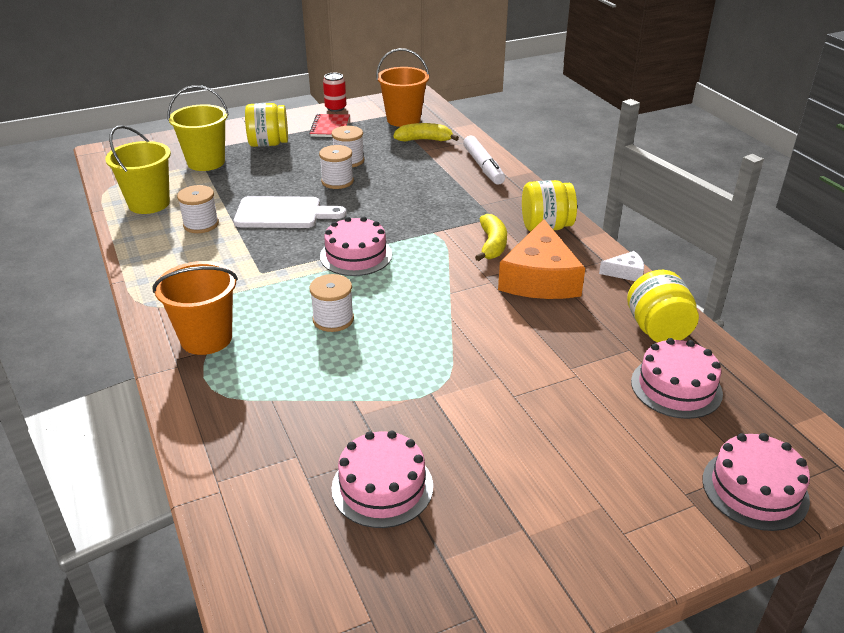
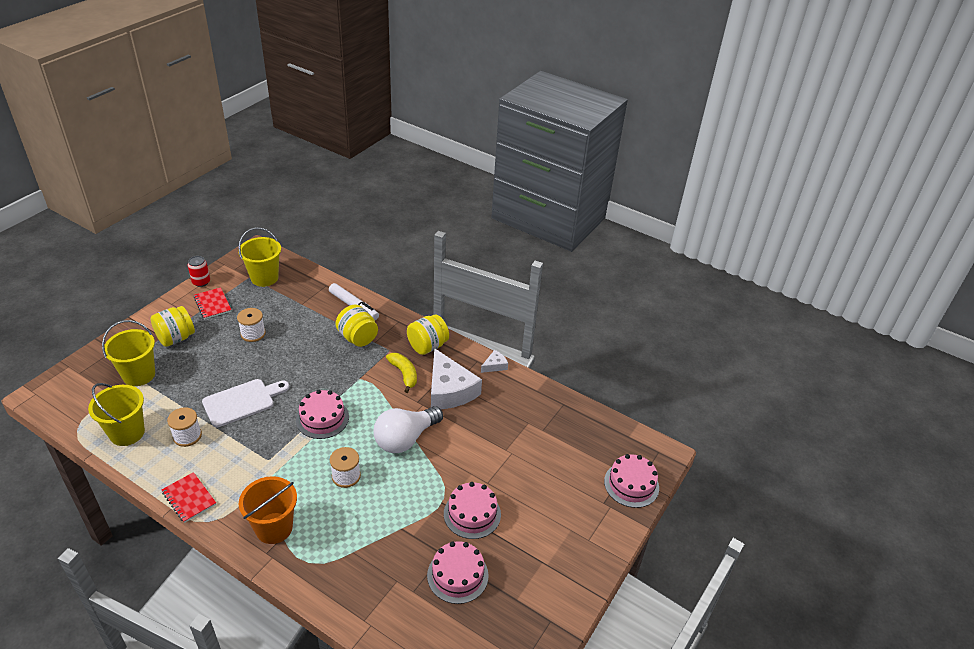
camera: 35 degrees left, 5 degrees up
white spool [319,145,354,189] -> none
orange bucket [376,48,430,127] -> yellow bucket [238,227,281,287]
yellow banana [393,123,459,141] -> none
orange cheese [498,219,585,299] -> white cheese [431,348,482,409]
yellow jar [627,270,699,342] -> yellow jar moved to [335,305,378,347]
pink cake [631,338,723,419] -> pink cake moved to [444,482,501,539]
none -> red notebook [162,472,216,523]
none -> white light bulb [373,406,443,453]

